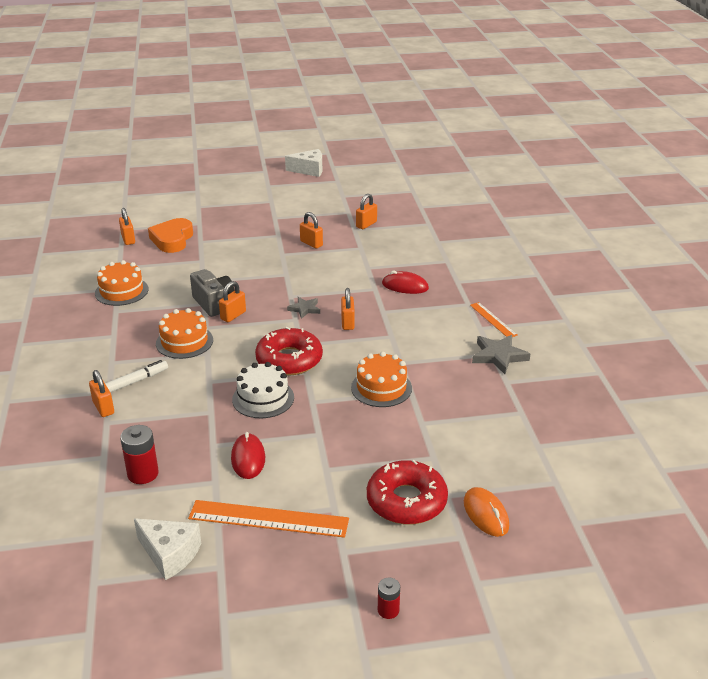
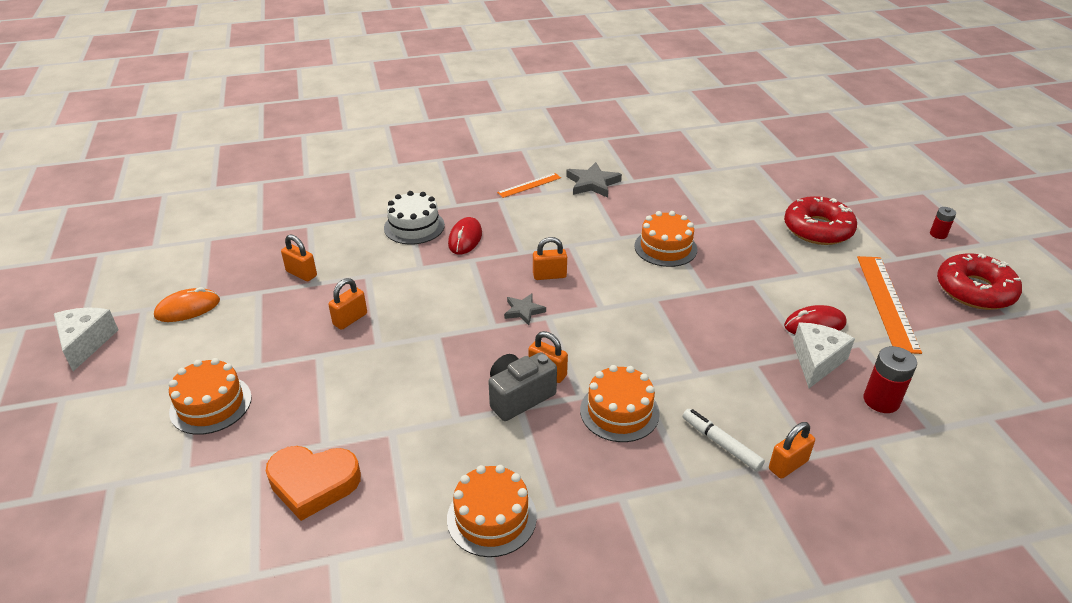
camera: 95 degrees left, 5 degrees up
orange padlock [119,208,135,245] -> none
white cheese [134,518,201,580] -> white cheese moved to [793,322,855,388]
white cake [232,362,294,418] -> white cake moved to [384,191,445,245]
red donut [255,327,323,376] -> red donut moved to [937,253,1022,310]
orange mouse [464,487,509,537] -> orange mouse moved to [154,287,220,322]
none -> orange cake [169,358,252,435]

